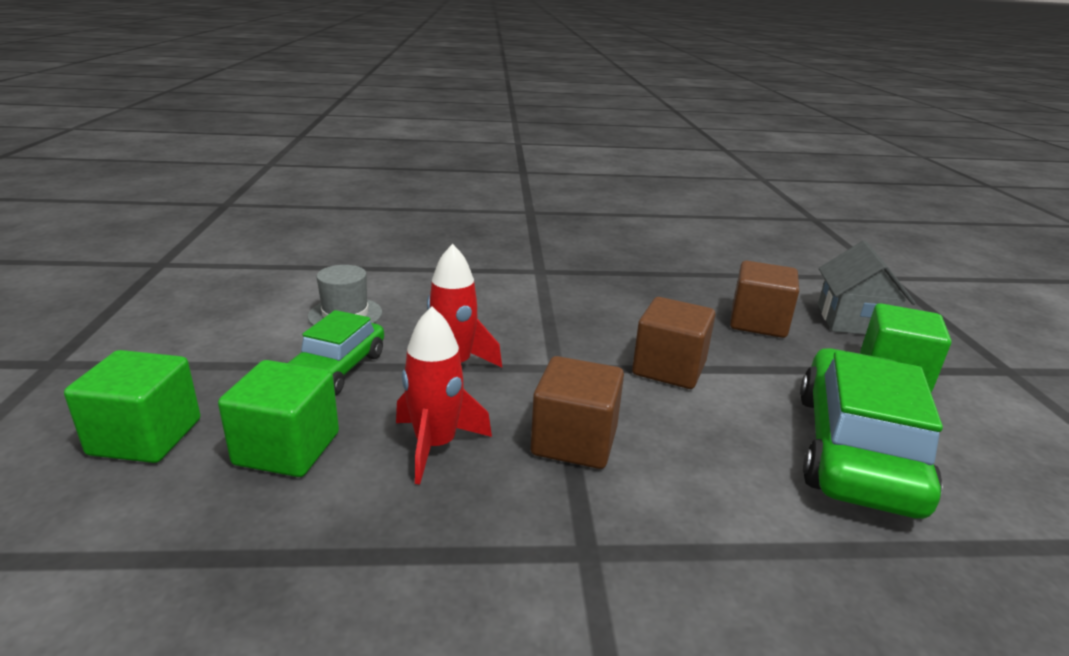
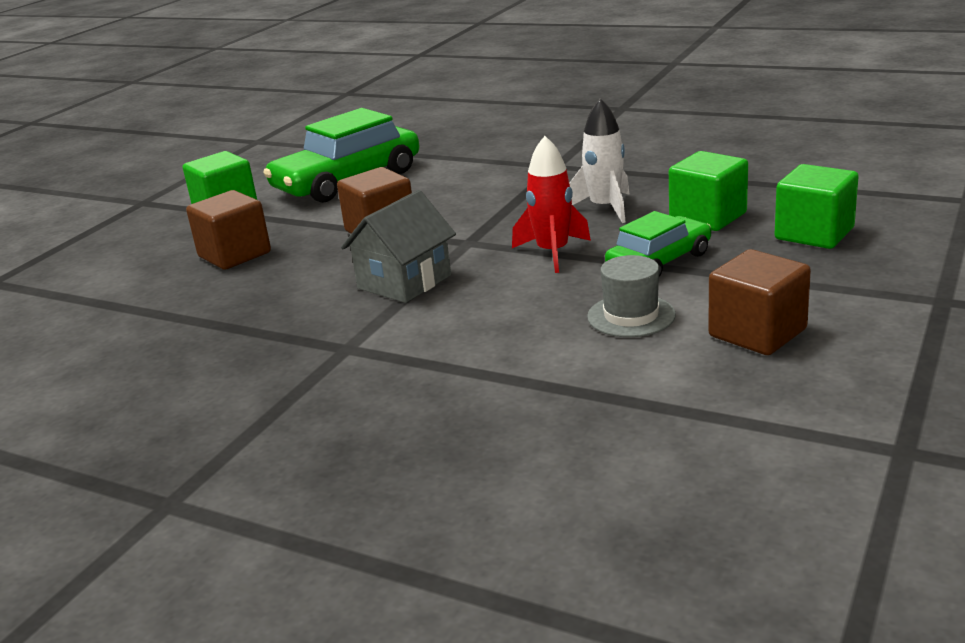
camera: 145 degrees left, 0 degrees up
red rocket [396,306,492,485] -> white rocket [569,98,630,223]
brown cube [531,356,624,469] -> brown cube moved to [708,249,811,355]
grey house [818,240,916,335] -> grey house moved to [341,190,456,303]

